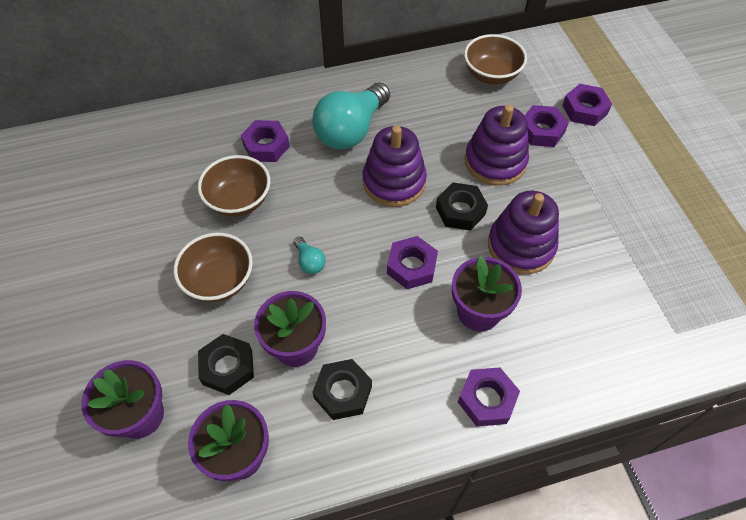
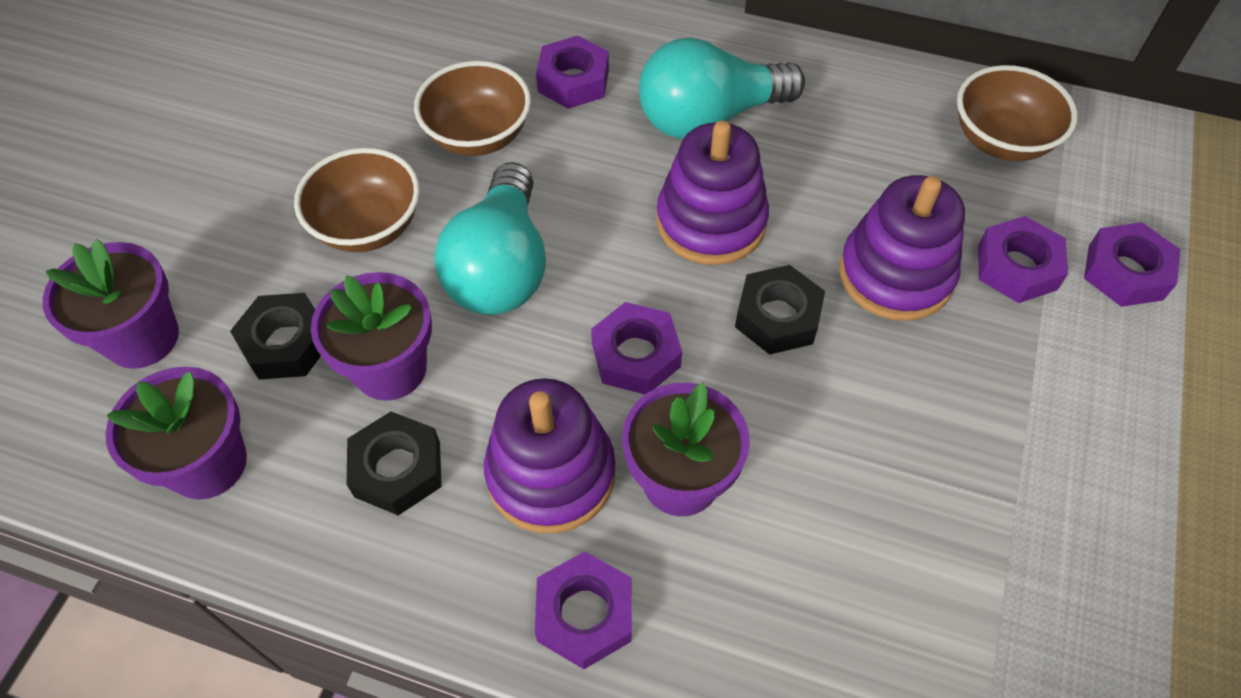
camera: 35 degrees right, 0 degrees up
turquoise light bulb [294,237,326,274] -> turquoise light bulb [434,162,546,315], size x2.35
purple stacking toy [488,191,559,274] -> purple stacking toy moved to [484,378,615,533]

